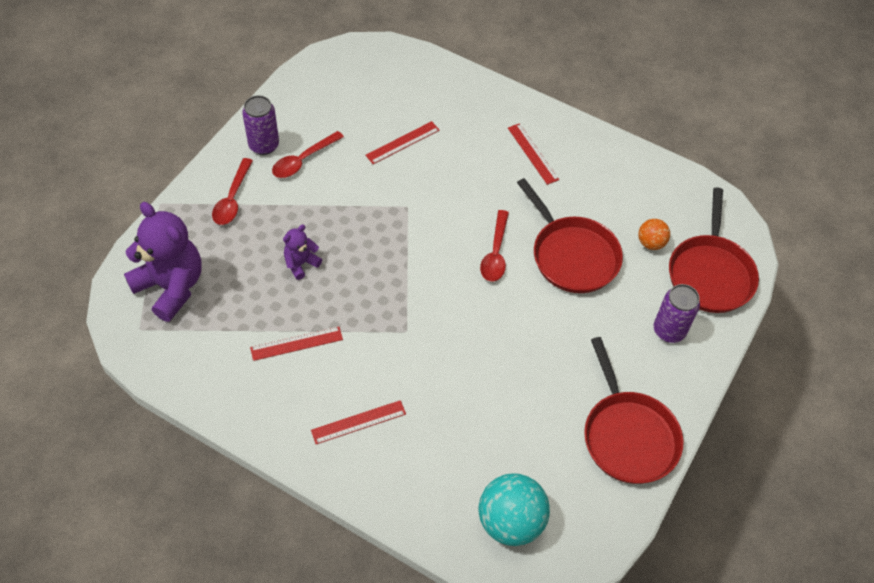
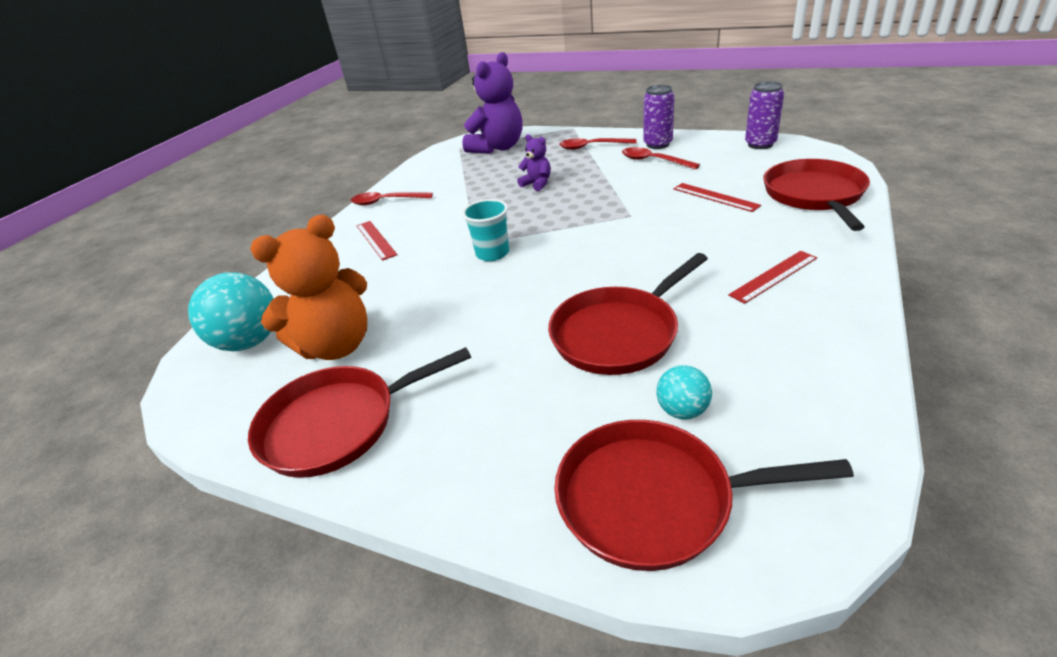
camera: 90 degrees right, 20 degrees down
red ruler [250,327,343,361] -> none
red spoon [480,210,509,281] -> red spoon moved to [351,192,433,205]
orange ball [638,219,670,250] -> turquoise ball [657,365,712,419]
purple can [654,284,700,343] -> purple can moved to [745,81,784,149]
none -> orange teddy bear [250,215,367,360]
none -> turquoise cup [462,199,509,261]
none -> red pan [763,159,870,231]

